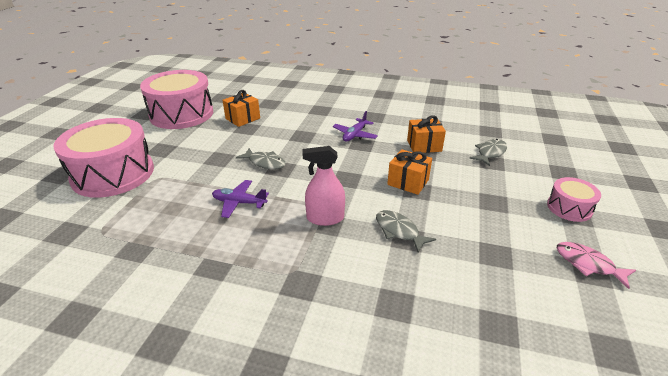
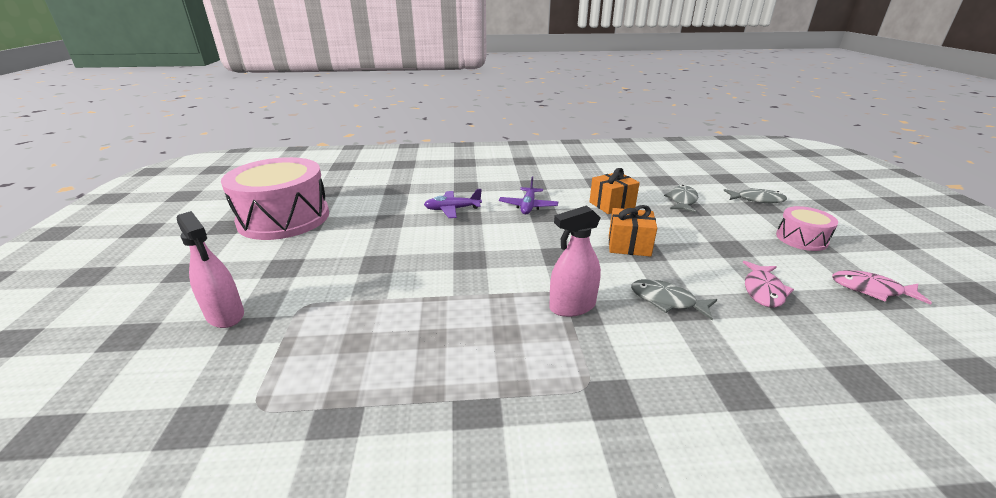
camera: 20 degrees left, 5 degrees down
pink drum [54,118,154,198] -> pink spray bottle [177,211,244,328]
purple plane [212,180,269,218] -> purple plane moved to [424,189,482,218]
orange gift [222,90,260,127] -> none
grey fish [236,148,286,169] -> grey fish moved to [724,188,787,203]
none -> pink fish [743,261,794,308]

